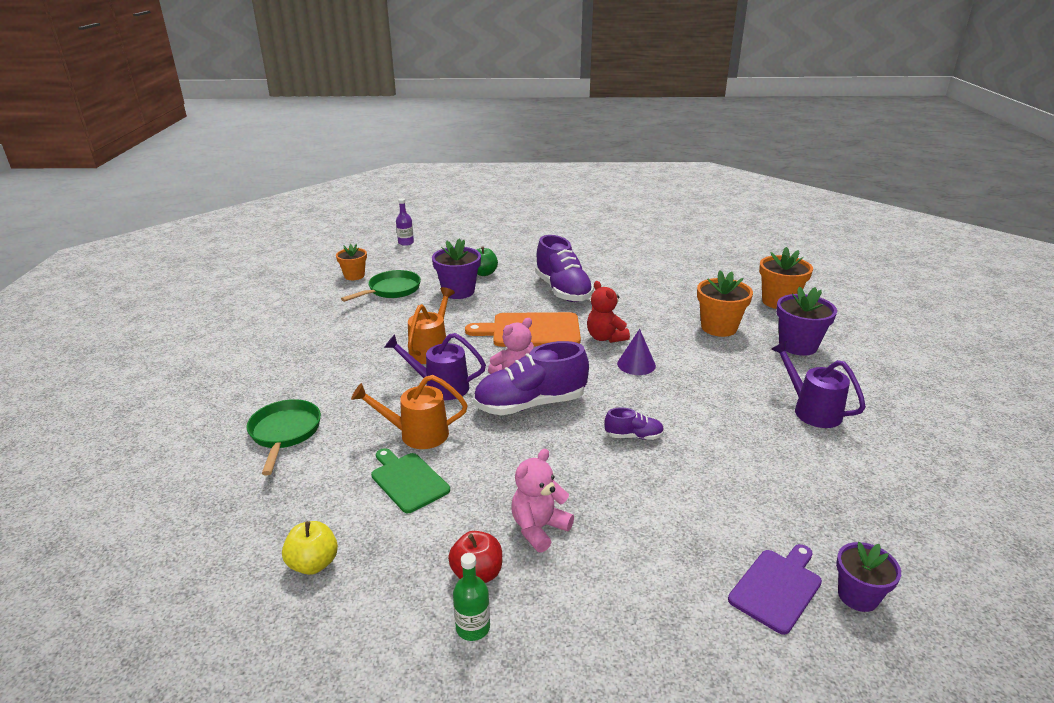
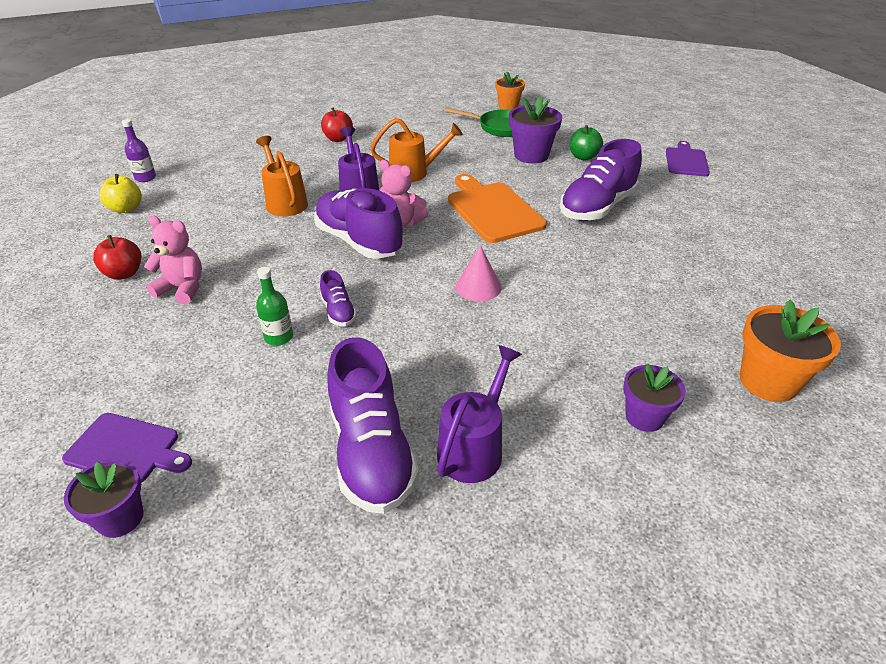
camera: 65 degrees right, 10 degrees up
green pan [247,399,321,476] -> none
green cutting board [371,448,450,513] -> none
purple bottle [396,198,414,246] -> purple bottle moved to [122,119,156,182]
green bottle [453,553,490,641] -> green bottle moved to [256,267,293,346]
red teddy bear [587,281,630,343] -> none
purple cone [617,329,656,375] -> pink cone [456,245,501,301]
orange flower pot [697,270,753,337] -> none
purple flower pot [776,286,837,356] -> purple flower pot [623,363,686,432], size x0.65
none -> red apple [321,107,353,142]
none -> purple shoe [327,337,419,514]
none -> purple cutting board [666,141,710,176]

